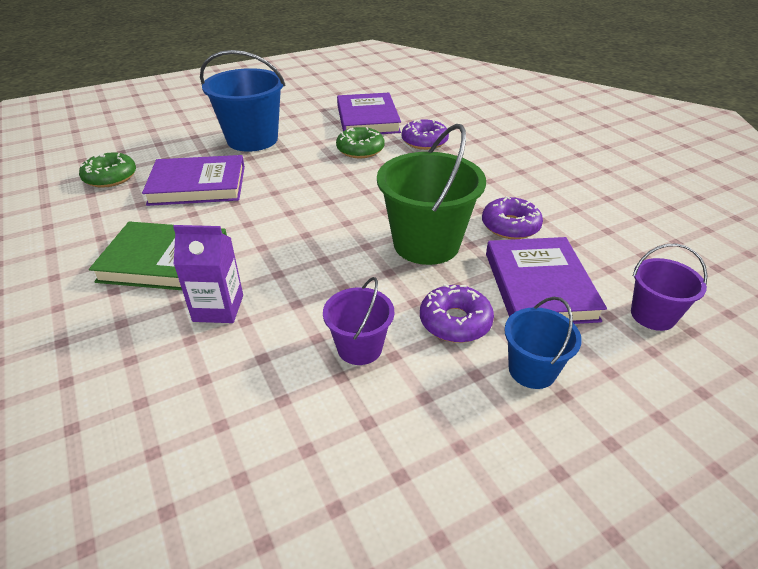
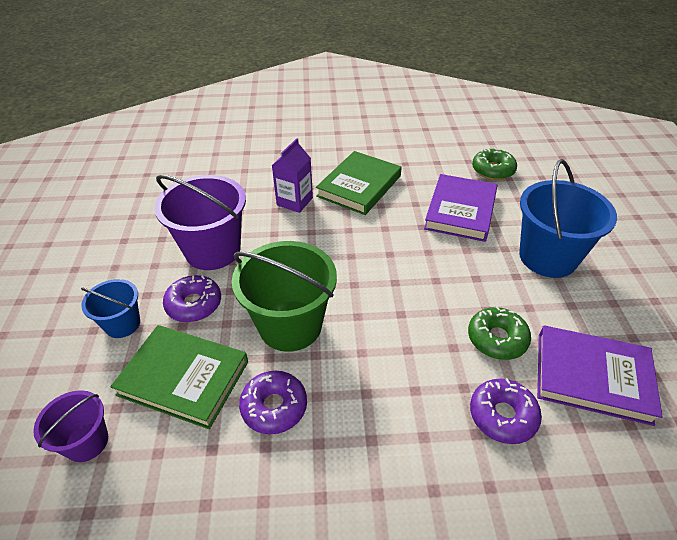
camera: 115 degrees right, 5 degrees up
purple bucket [323,277,394,365] -> purple bucket [154,175,246,270], size x1.83
purple book [486,237,607,324] -> green book [110,325,248,429]

